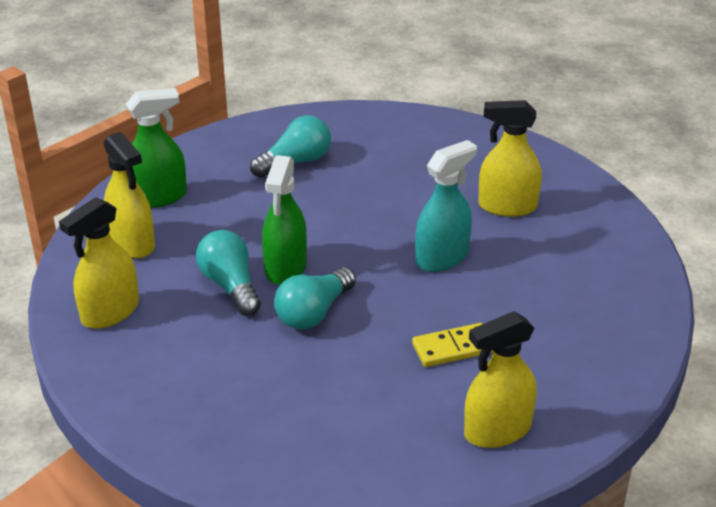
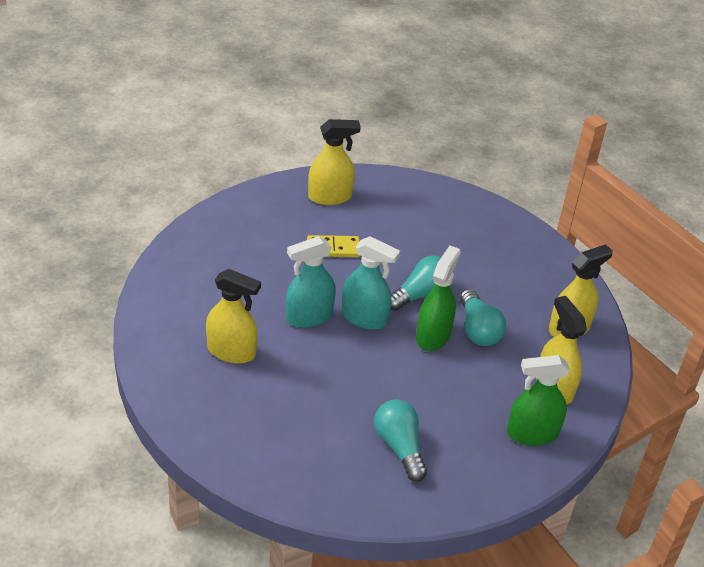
camera: 170 degrees left, 5 degrees up
turquoise light bulb [250,115,331,178] -> turquoise light bulb turned 90 degrees clockwise [374,399,427,482]
none -> turquoise spray bottle [342,236,400,330]

